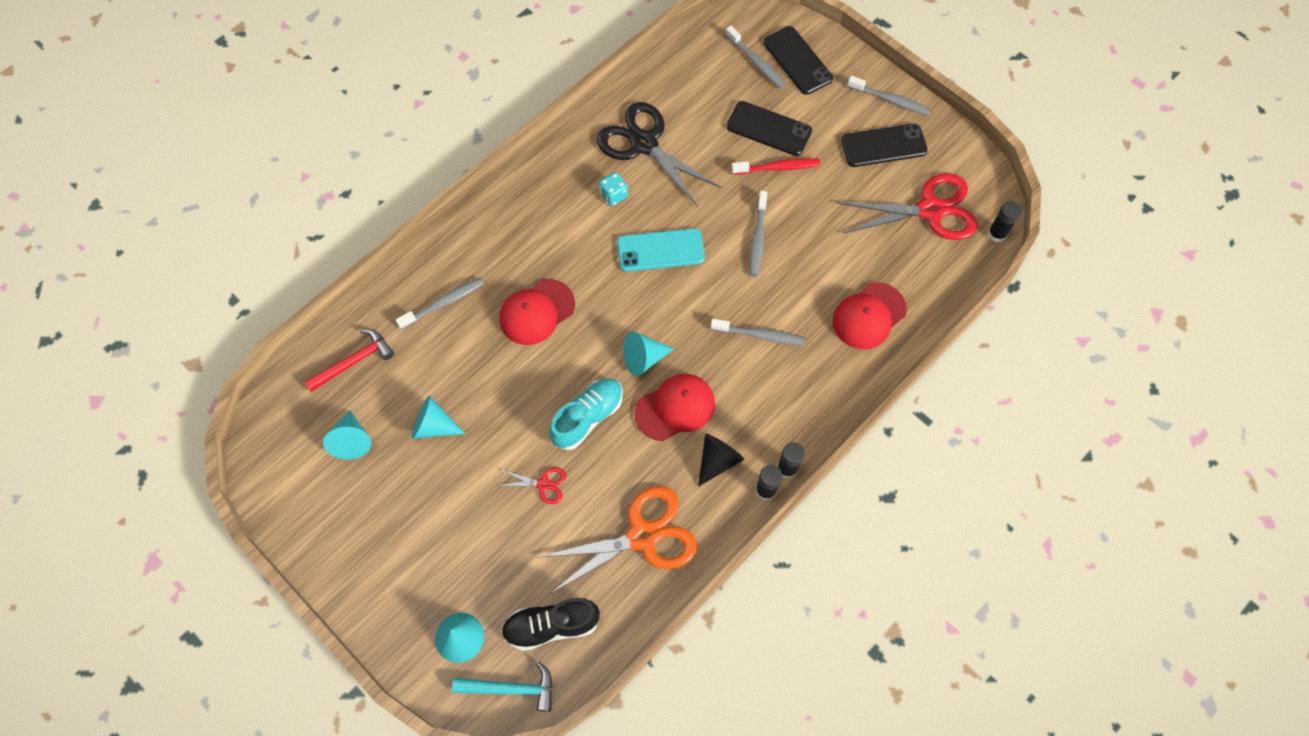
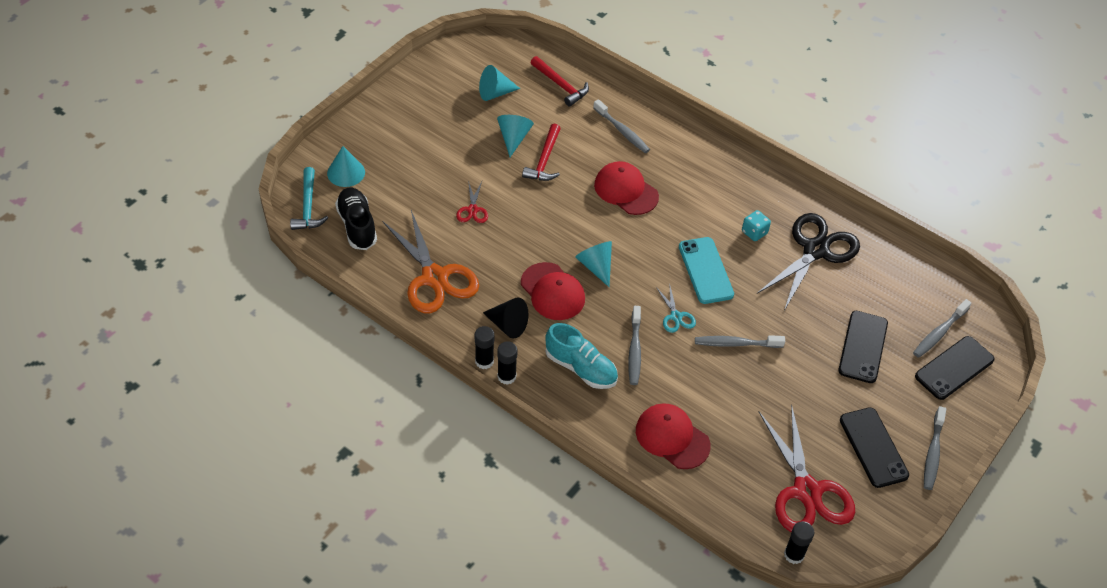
camera: 80 degrees right, 15 degrees down
turquoise shoe [549,378,623,450] -> turquoise shoe moved to [545,323,618,389]
red toothbrush [731,158,820,175] -> none
none -> red hammer [522,124,561,181]
none -> turquoise scissors [656,283,696,333]

